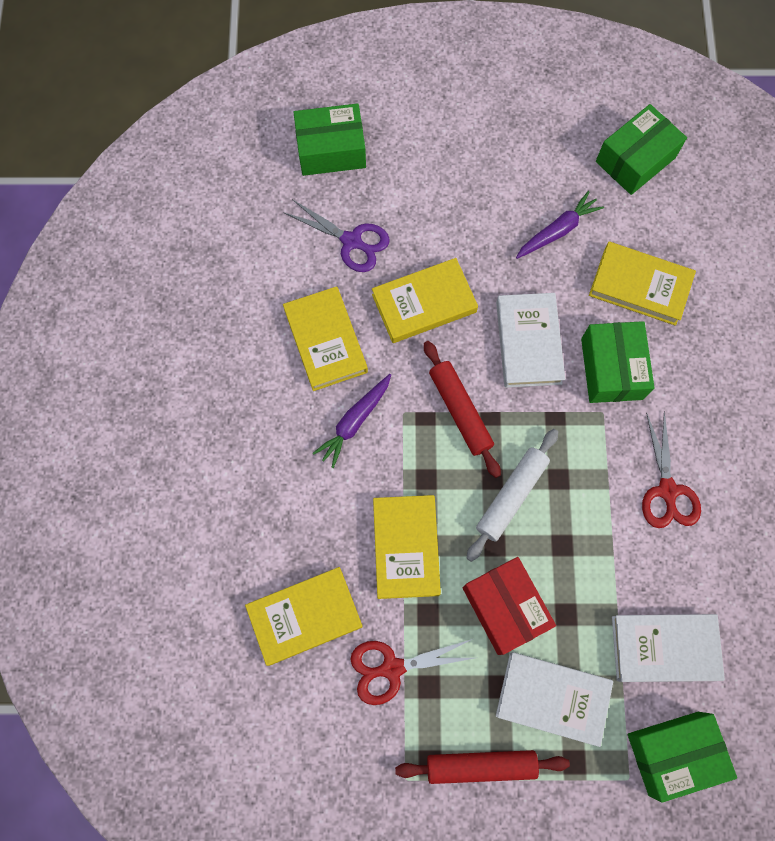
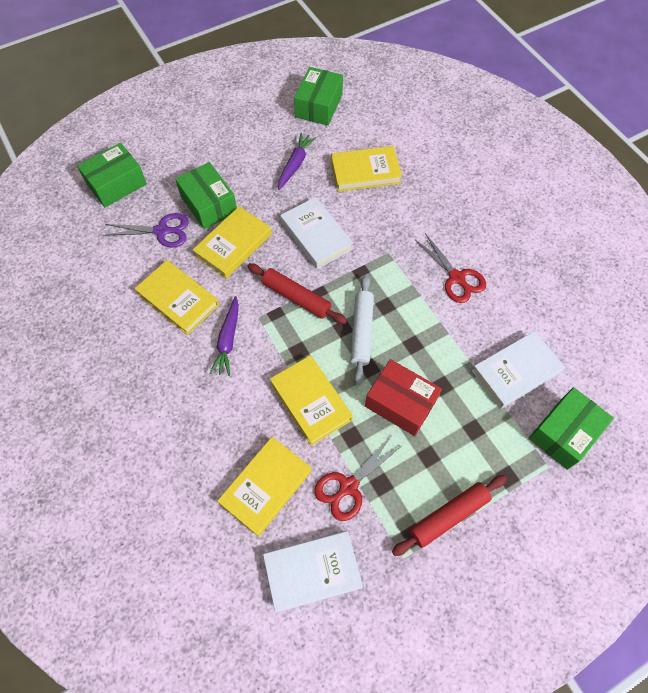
camera: 30 degrees left, 10 degrees down
white book [496,652,613,747] -> white book moved to [263,531,363,613]
green box [581,321,655,403] -> green box moved to [175,162,237,229]

